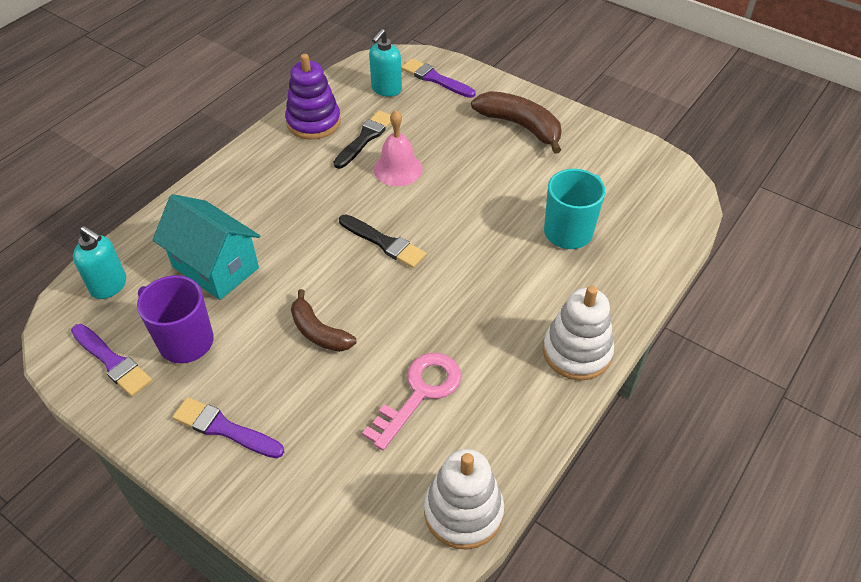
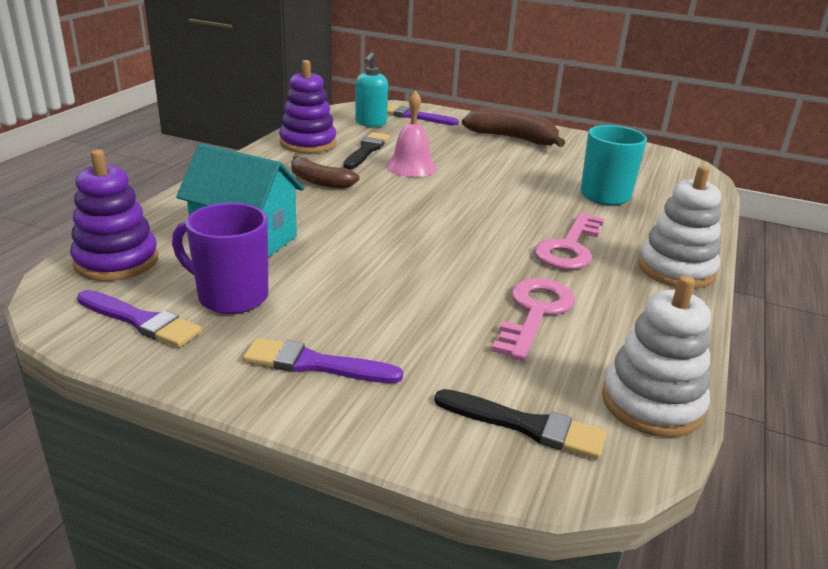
camera: 15 degrees left, 20 degrees down
turquoise soap dispenser [73,226,126,299] -> purple stacking toy [70,150,158,281]
brown banana [291,289,356,352] -> brown banana moved to [291,155,359,189]
black brush [339,214,426,268] -> black brush moved to [434,389,607,460]
none -> pink key [534,213,604,269]

